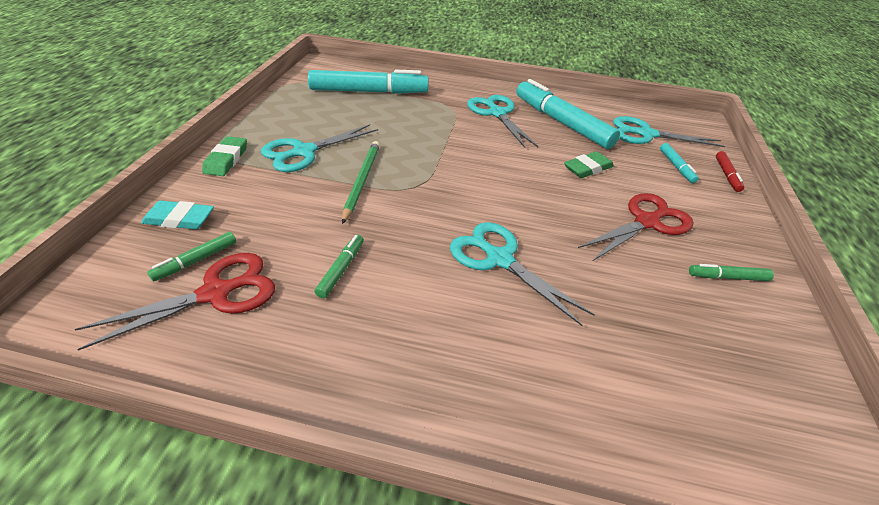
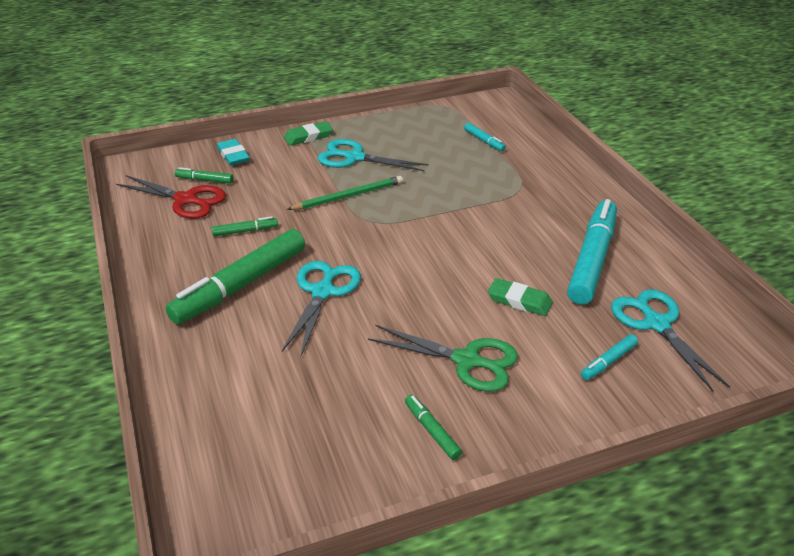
camera: 60 degrees right, 5 degrees down
turquoise marker [308,70,429,94] -> turquoise marker [464,123,506,152], size x0.44
turquoise scissors [467,95,538,148] -> none
red scissors [578,193,693,261] -> green scissors [368,325,518,392]
red marker [716,151,744,192] -> none
none -> green marker [166,229,305,324]

